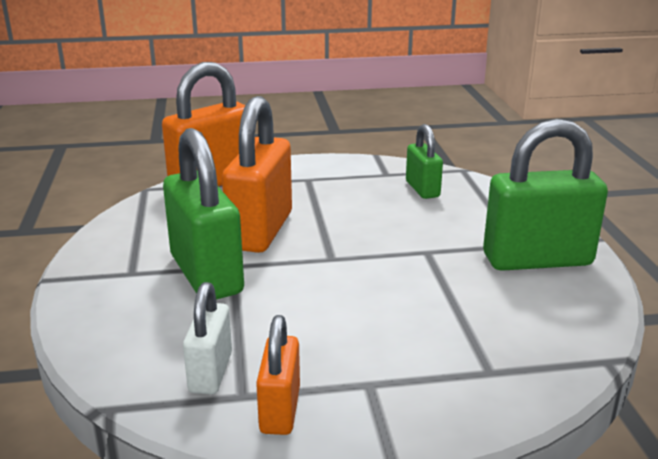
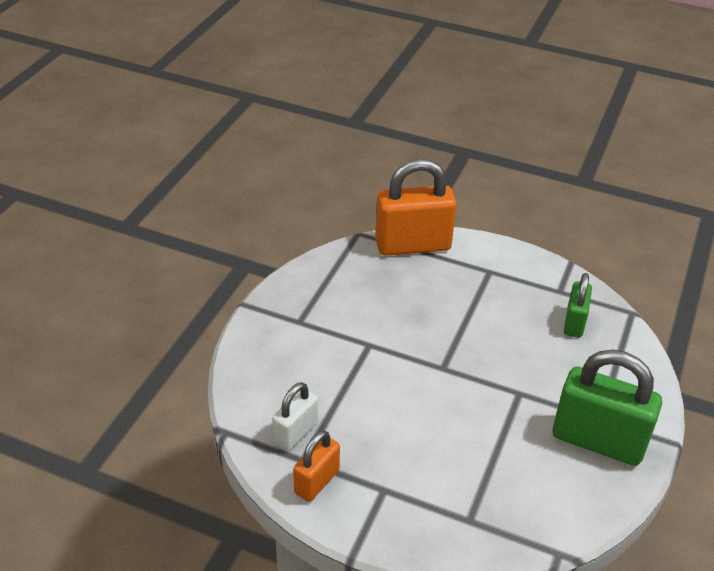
camera: 30 degrees right, 15 degrees up
green padlock [163,128,244,300] -> none
orange padlock [222,96,292,253] -> none

